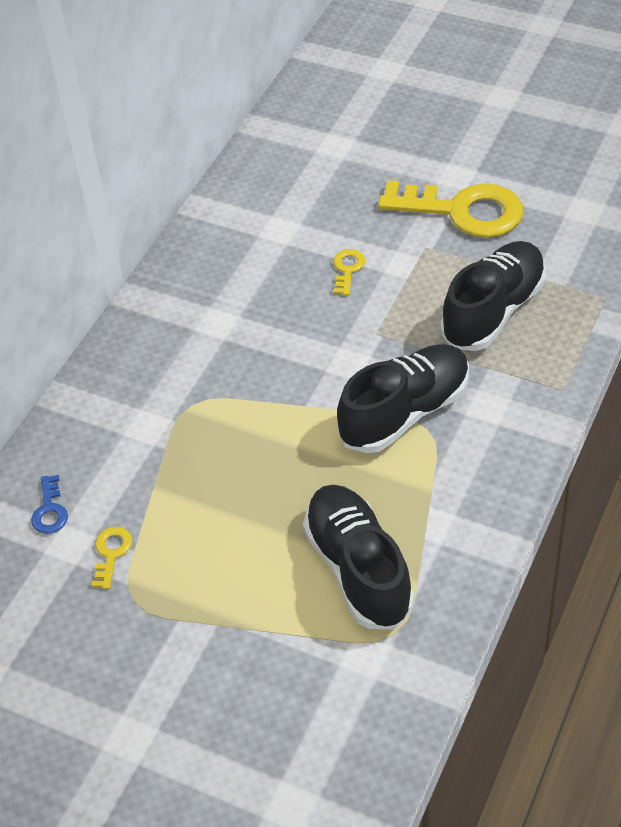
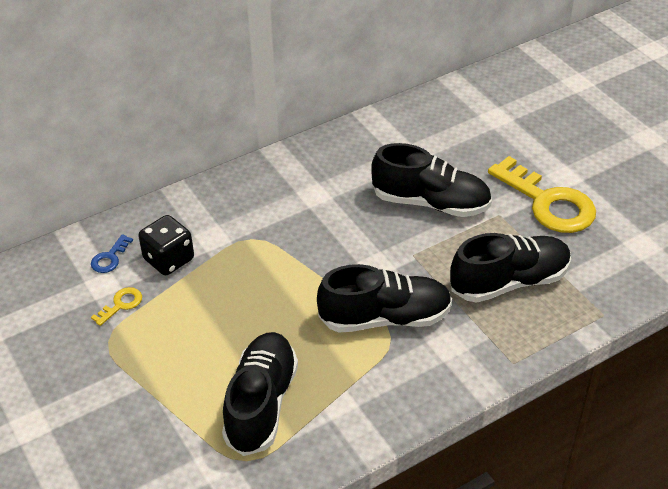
camera: 30 degrees right, 5 degrees down
yellow key [333,249,365,296] -> black shoe [371,143,492,217]
none -> black dice [138,215,194,275]

